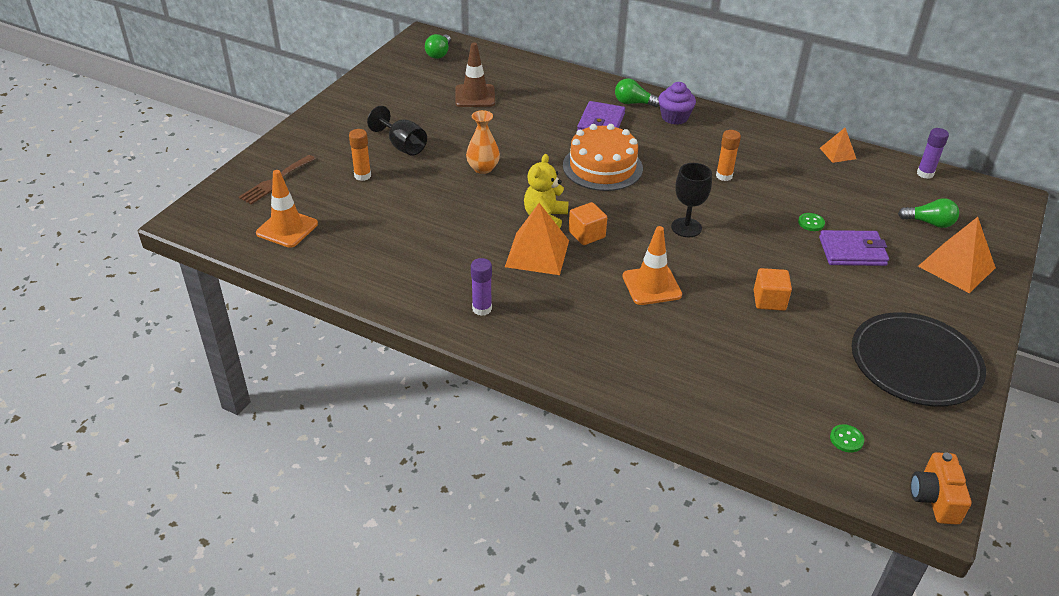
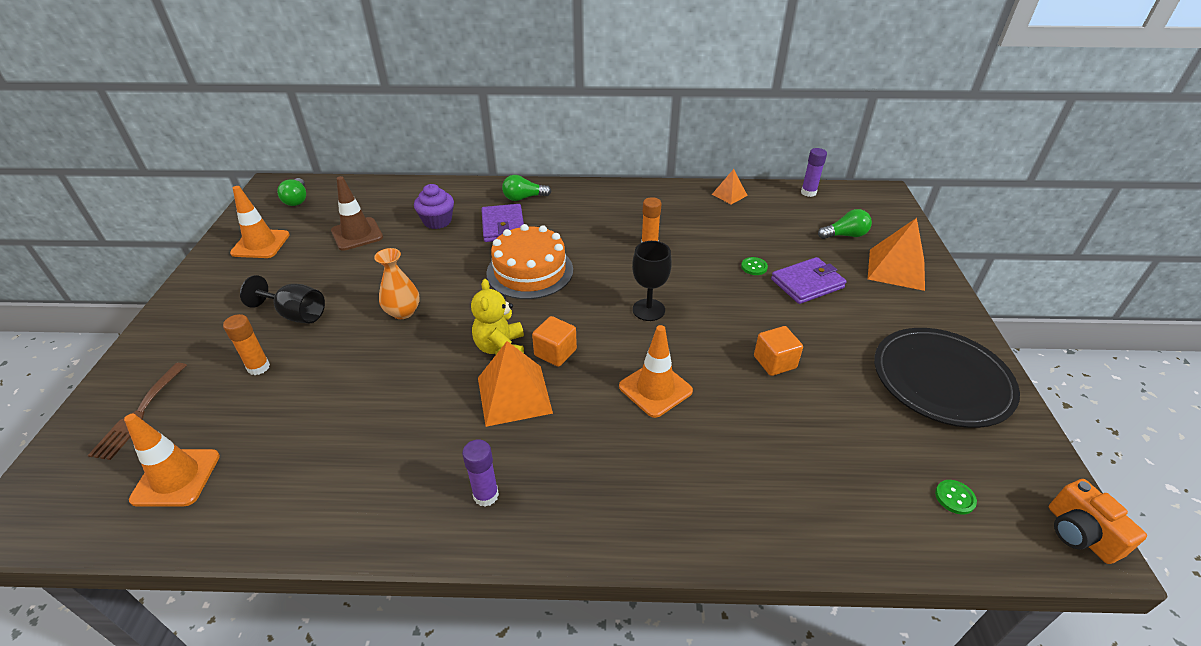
camera: 25 degrees left, 0 degrees up
purple cupcake [658,82,696,125] -> purple cupcake moved to [414,184,454,229]
none -> orange traffic cone [230,186,290,258]

